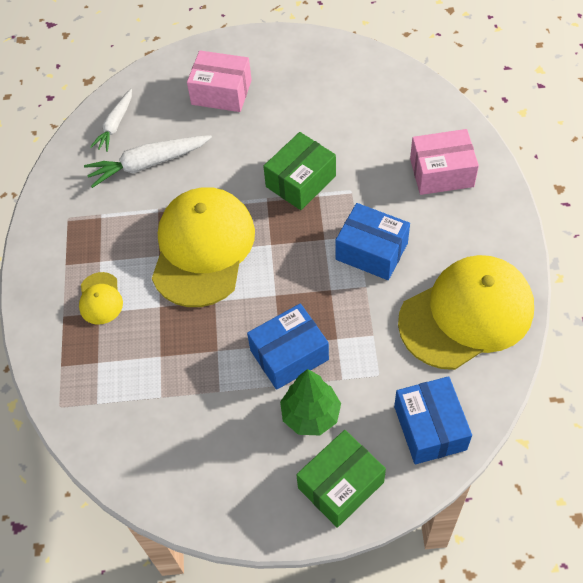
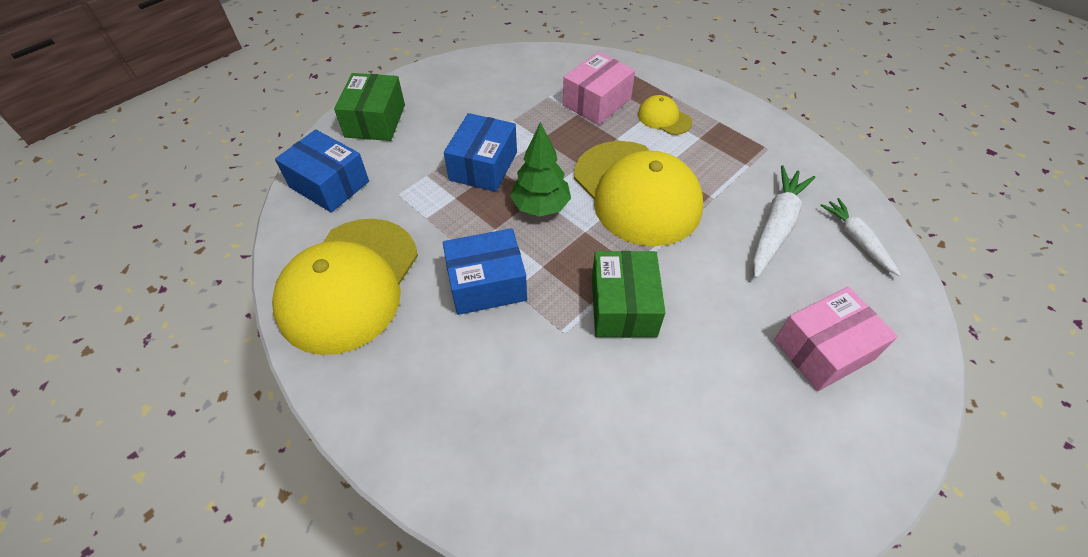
camera: 135 degrees right, 5 degrees down
green tree [280,369,341,435] -> green tree moved to [510,122,571,217]
pink box [410,129,479,195] -> pink box moved to [563,52,635,125]

